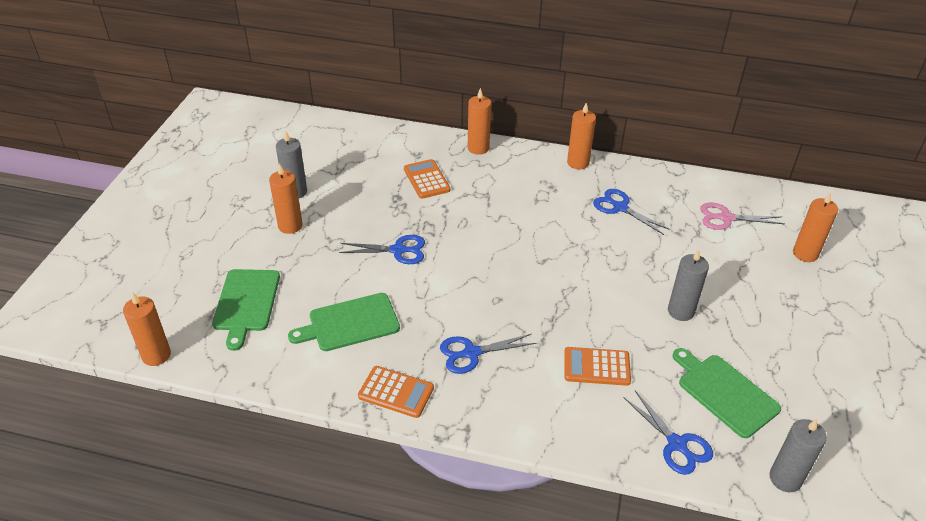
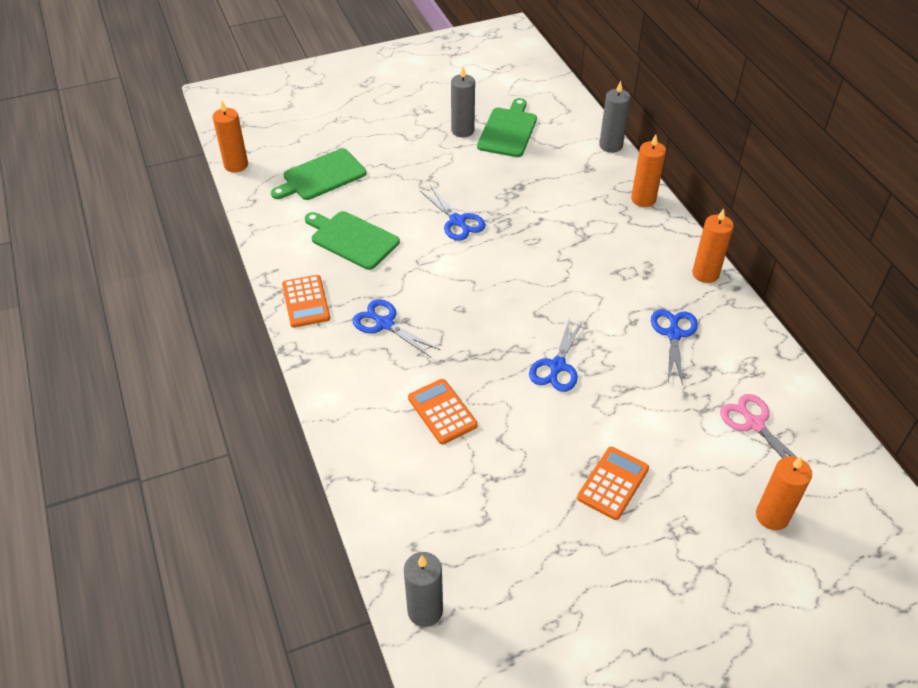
camera: 55 degrees right, 5 degrees up
orange candle [269,163,303,234] -> none
orange calculator [404,159,450,199] -> orange calculator moved to [577,447,649,520]
blue scissors [624,391,713,475] -> blue scissors moved to [529,318,584,392]
grey candle [668,249,709,321] -> grey candle moved to [599,81,631,153]
green cutting board [673,348,781,438] -> green cutting board moved to [477,98,537,157]

